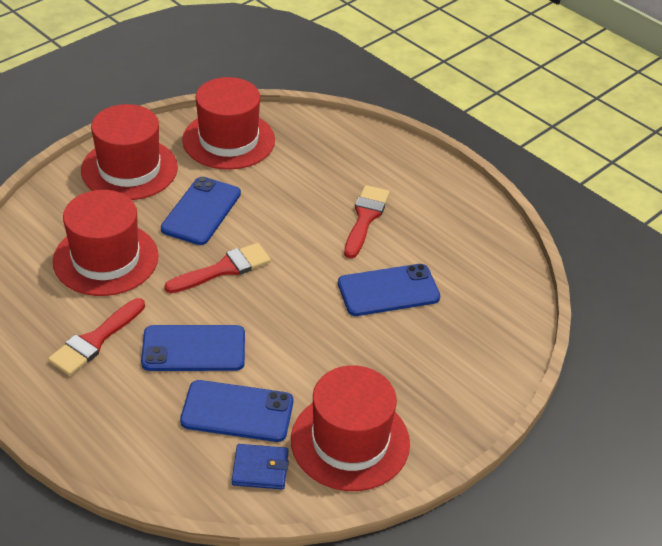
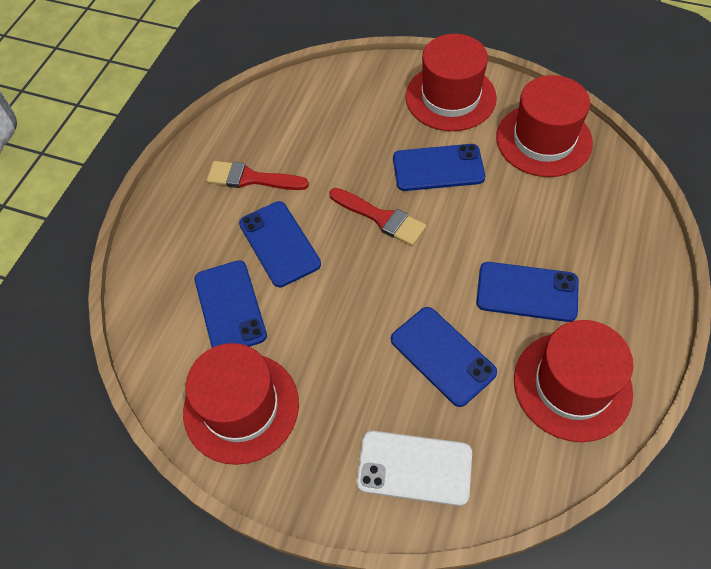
camera: 70 degrees right, 15 degrees up
red hat [53,190,159,296] -> red hat moved to [514,320,634,442]
blue wallet [232,444,289,489] -> none
red brush [344,185,390,258] -> blue phone [476,262,579,322]
none -> white phone [356,431,472,506]

